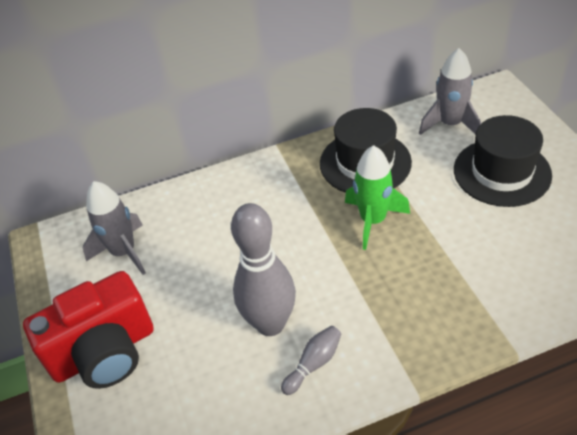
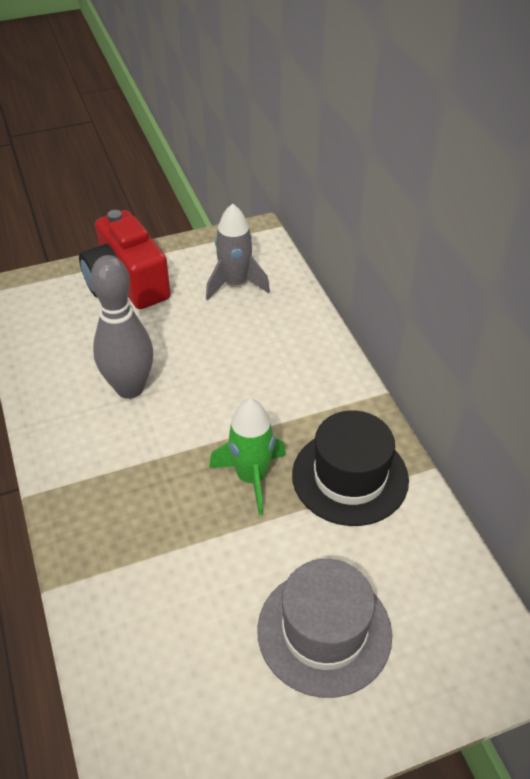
camera: 85 degrees right, 0 degrees up
grey bowling pin [281,326,341,395] -> none
grey rocket [419,48,481,135] -> none
black hat [454,115,552,207] -> grey hat [257,559,392,698]

